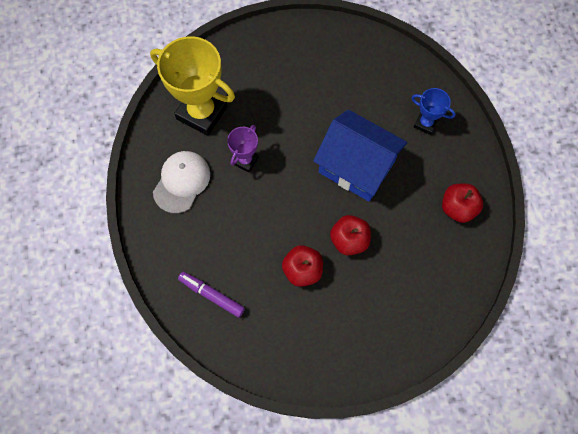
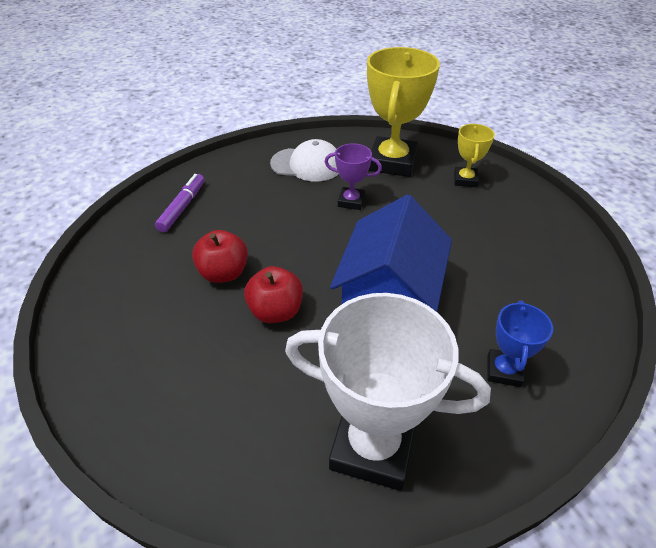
camera: 75 degrees right, 25 degrees down
red apple [442,184,483,223] -> white trophy [285,293,491,491]
none -> yellow trophy [454,124,495,187]

